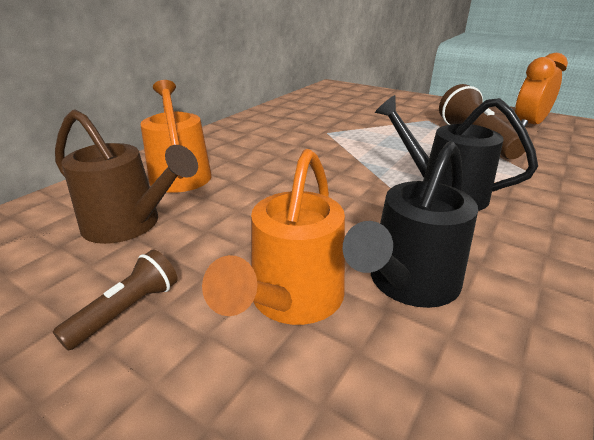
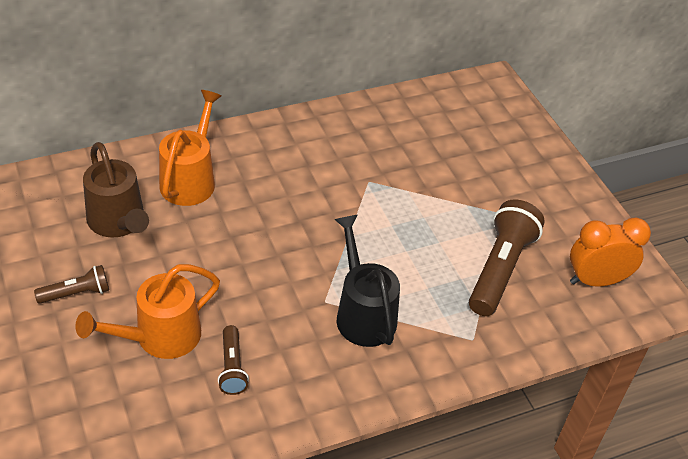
camera: 30 degrees right, 15 degrees up
black watering can [343,141,478,308] -> brown flashlight [218,325,249,395]

